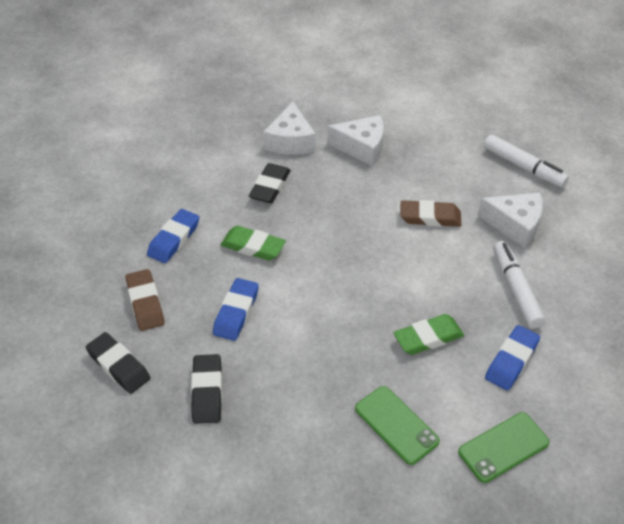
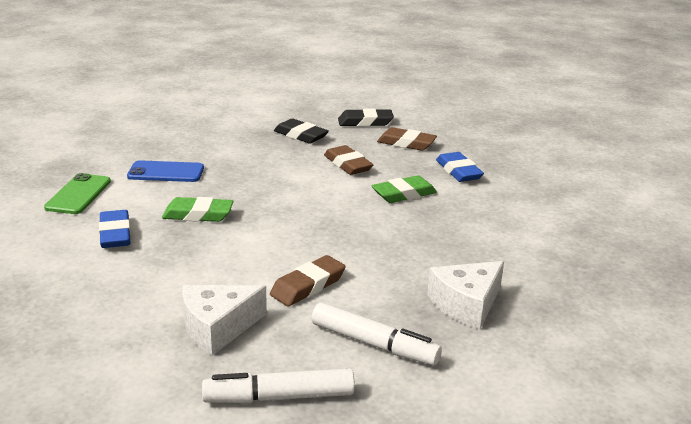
camera: 130 degrees right, 20 degrees down
blue eraser [213,278,259,341] -> brown eraser [324,145,374,175]
black eraser [249,163,291,203] -> none
white cheese [264,102,316,155] -> none
green phone [355,386,440,465] -> blue phone [127,160,204,182]
green eraser [394,314,464,355] -> green eraser turned 75 degrees clockwise [162,197,234,222]
white marker [493,241,546,329] -> white marker moved to [311,302,442,365]

